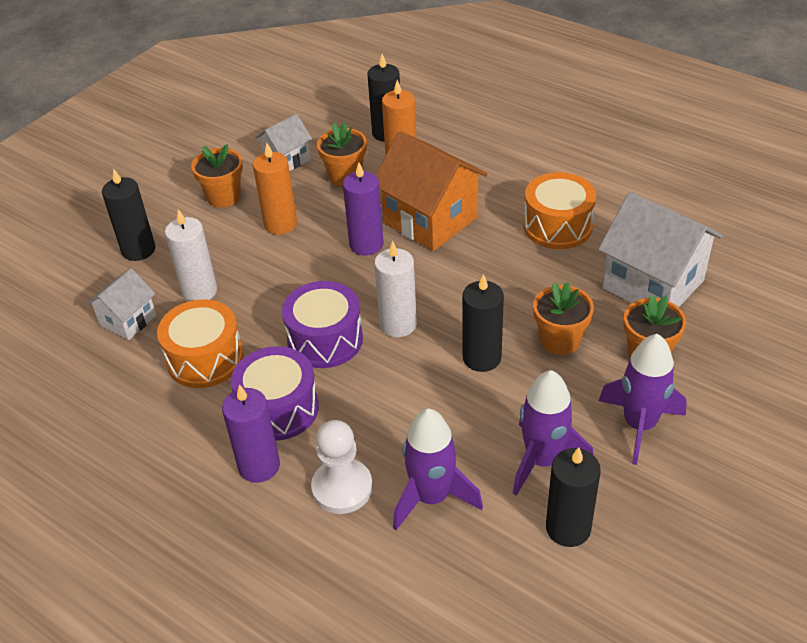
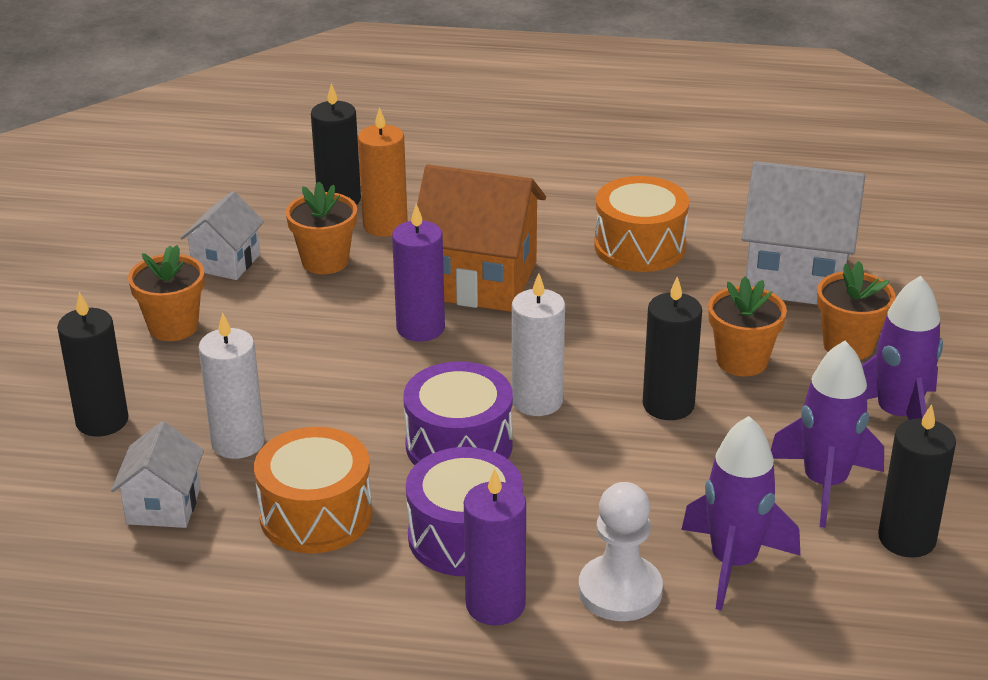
camera: 30 degrees left, 10 degrees down
orange candle [253,143,297,235] -> none

